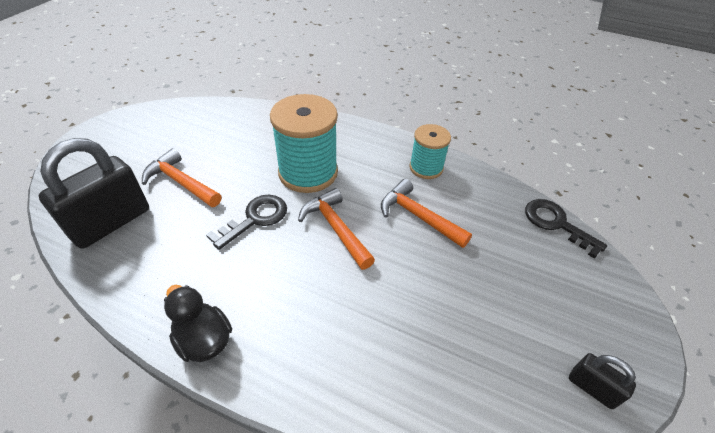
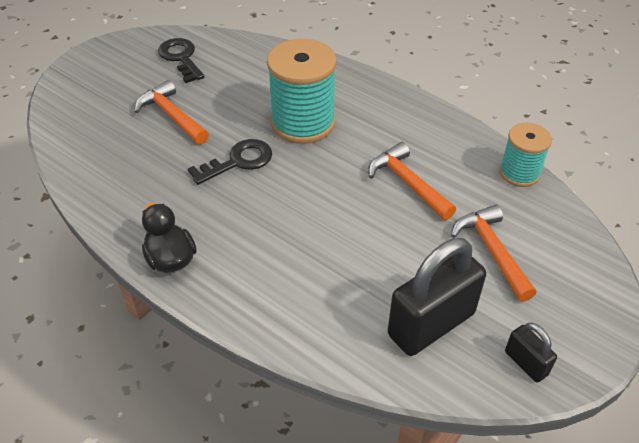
camera: 15 degrees right, 0 degrees up
black padlock [38,138,149,249] -> black padlock moved to [388,238,486,356]
orange hammer [298,188,375,270] -> orange hammer moved to [451,205,536,302]
turquoise spool [409,124,451,179] -> turquoise spool moved to [499,123,552,187]
black key [525,199,607,259] -> black key moved to [158,38,205,83]

